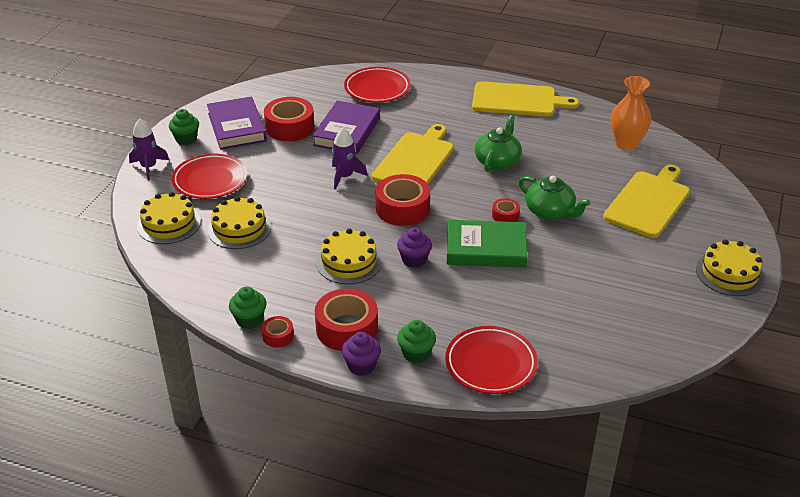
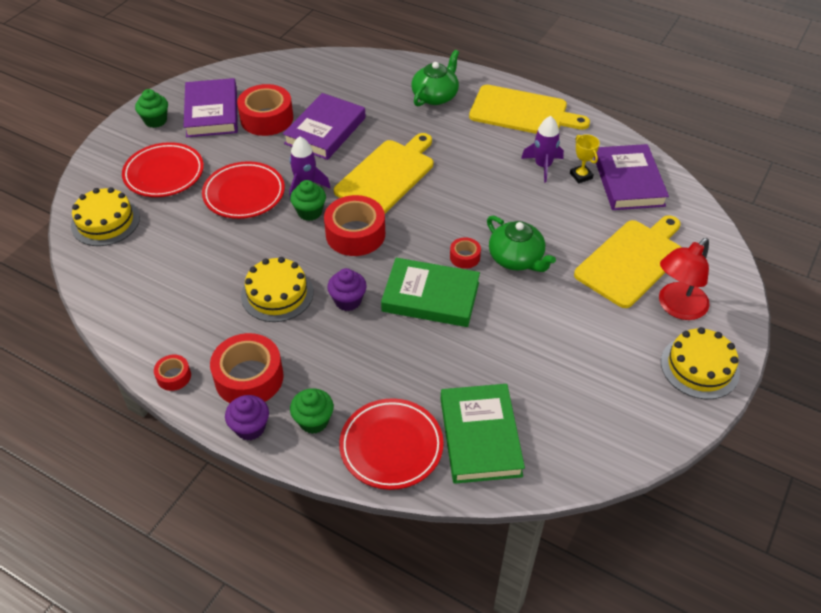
camera: 10 degrees right, 10 degrees up
purple rocket [129,119,169,181] -> purple rocket moved to [521,116,564,183]
yellow cake [207,196,271,249] -> none
green cupcake [229,286,267,329] -> green cupcake moved to [290,180,326,221]
red plate [344,67,411,102] -> red plate moved to [202,161,285,219]
green teapot [475,115,522,172] -> green teapot moved to [411,50,459,106]
orange vase [611,76,651,150] -> purple book [594,144,669,210]
none -> green book [441,384,525,484]
none -> yellow trophy [570,134,600,183]
none -> red lamp [659,238,710,320]

